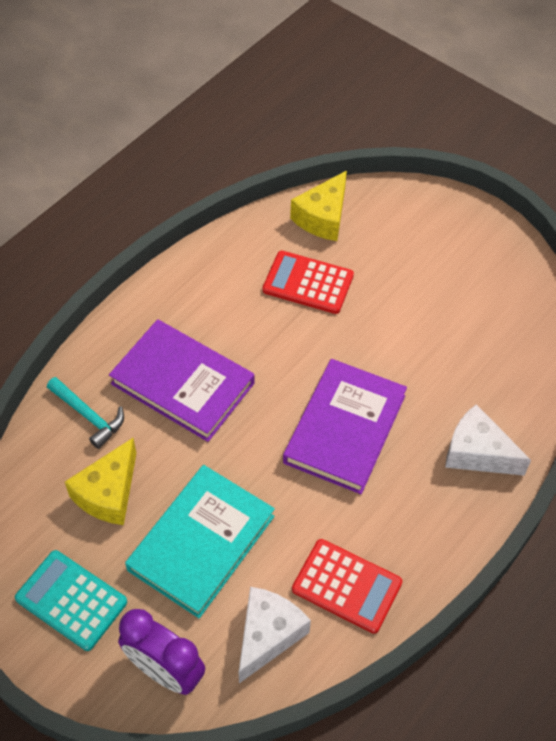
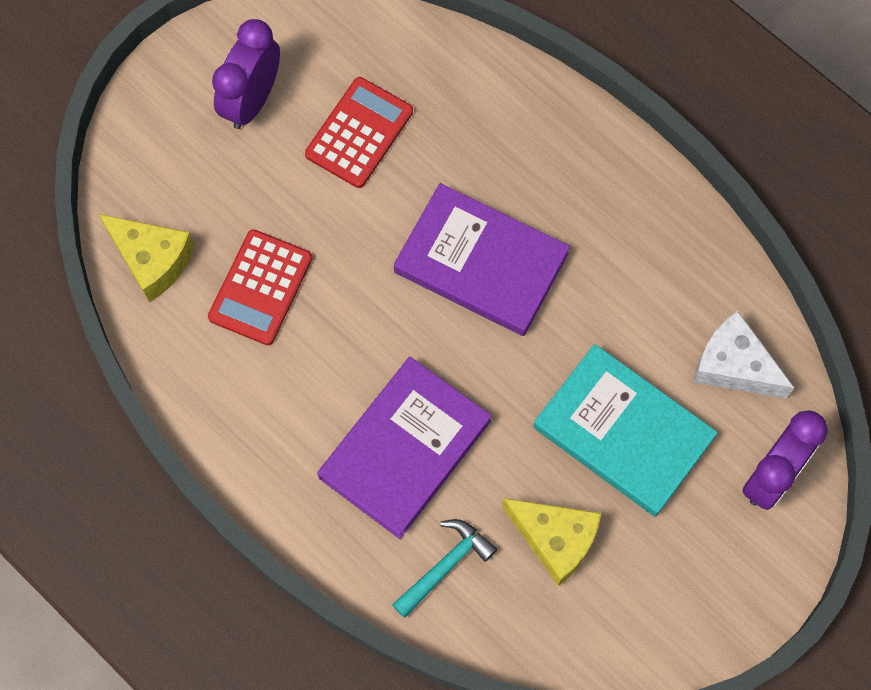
camera: 85 degrees left, 15 degrees up
turquoise calculator [15,550,127,651] -> none
red calculator [292,539,402,634] -> red calculator moved to [305,77,413,188]
white cheese [445,404,531,476] -> none
none -> purple clock [212,19,280,129]

